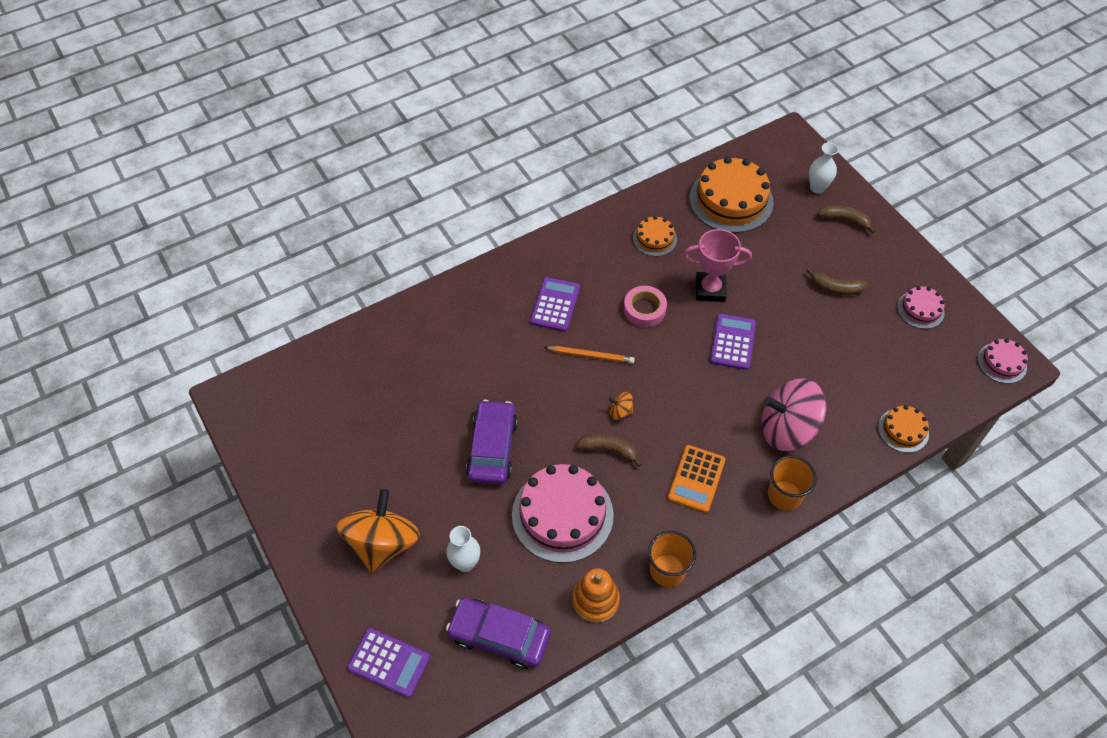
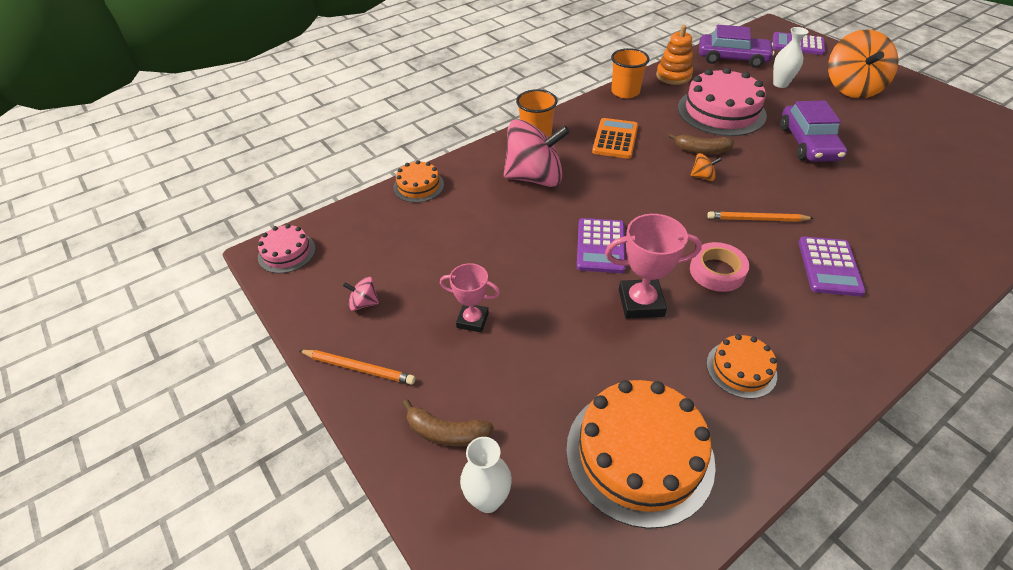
camera: 175 degrees right, 10 degrees down
brown banana [806,268,867,295] -> pink trophy [440,263,500,333]
pink cake [897,286,945,329] -> pink spinning top [343,277,379,311]
none -> orange pencil [298,350,415,385]

